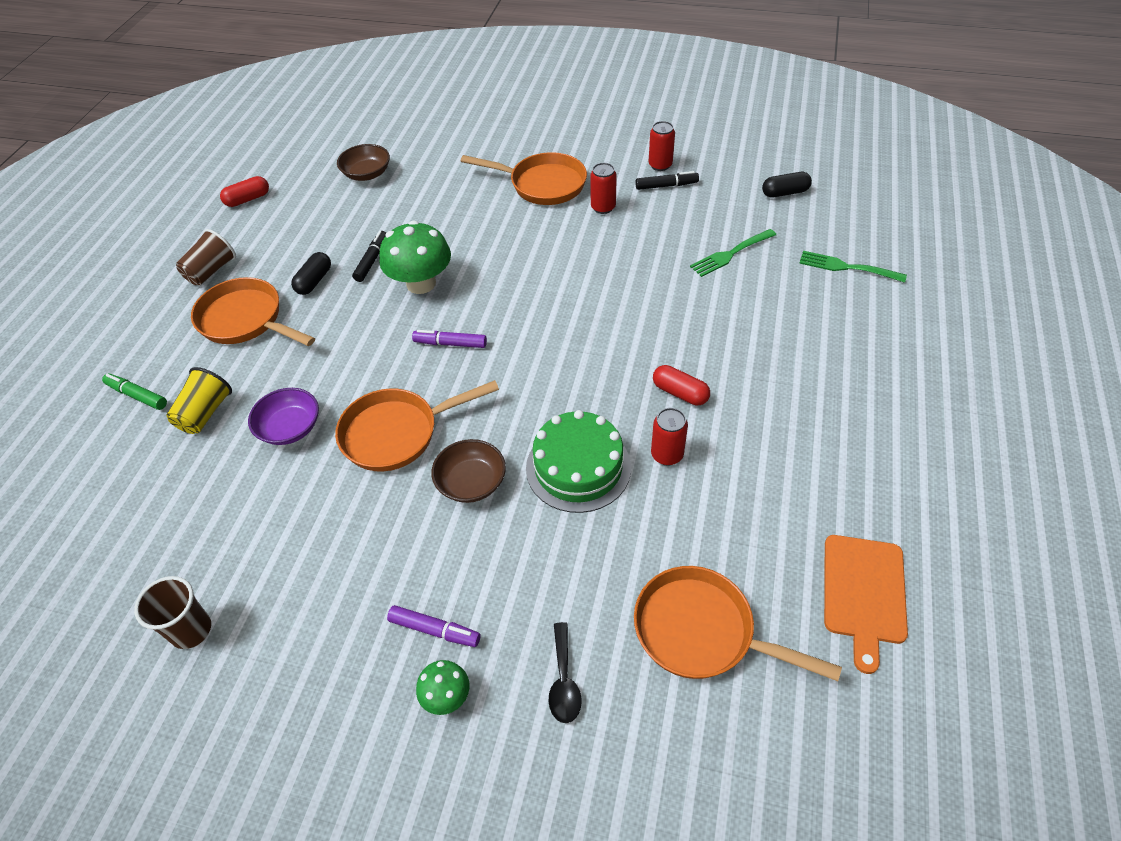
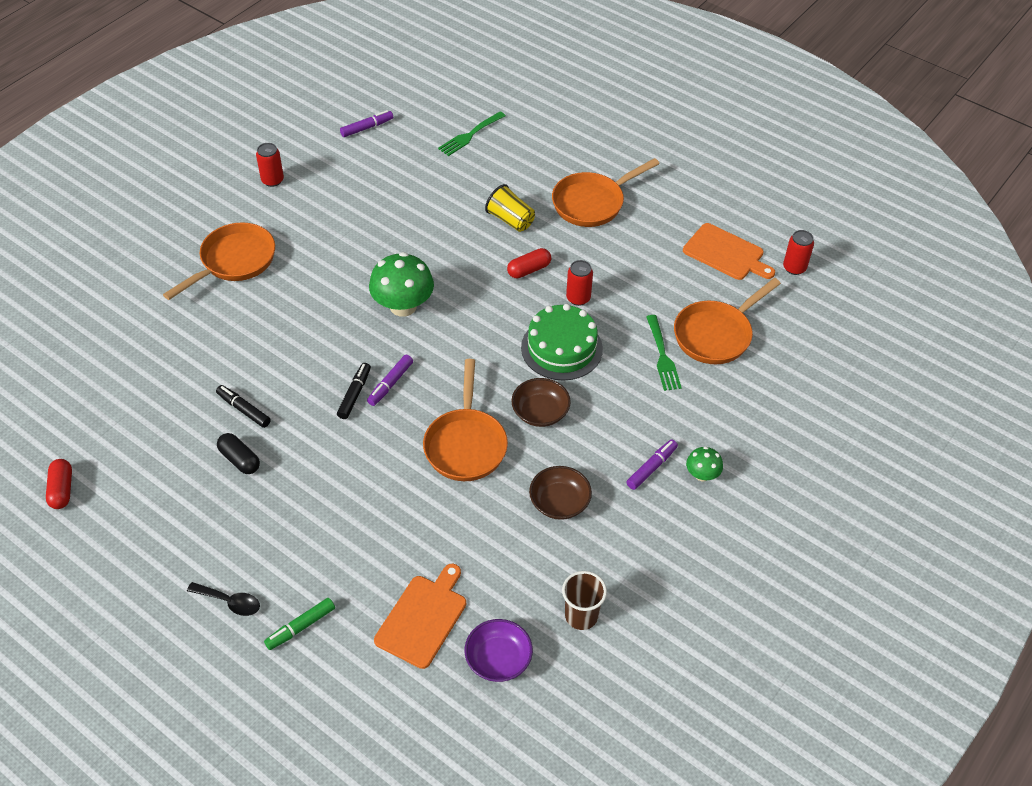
camera: 70 degrees left, 0 degrees up
yellow cup [166,367,232,434] -> yellow cup moved to [485,184,535,232]
brown cup [176,229,236,285] -> none
orange pan [191,277,315,346] -> orange pan moved to [552,158,660,227]
purple bowl [248,388,319,445] -> purple bowl moved to [465,619,533,682]
brown bowl [337,144,390,181] -> brown bowl moved to [529,466,592,520]
green mushroom [379,221,451,294] -> green mushroom moved to [369,252,434,317]
black spoon [549,622,582,723] -> black spoon moved to [187,582,260,616]
red can [590,163,617,214] -> red can moved to [783,230,814,275]
black marker [635,171,699,190] -> black marker moved to [337,363,371,419]
green fork [690,229,776,277] -> green fork moved to [646,315,682,391]
black capsule [762,172,812,198] -> purple marker [340,110,393,137]
none -> orange cutting board [374,564,466,669]

